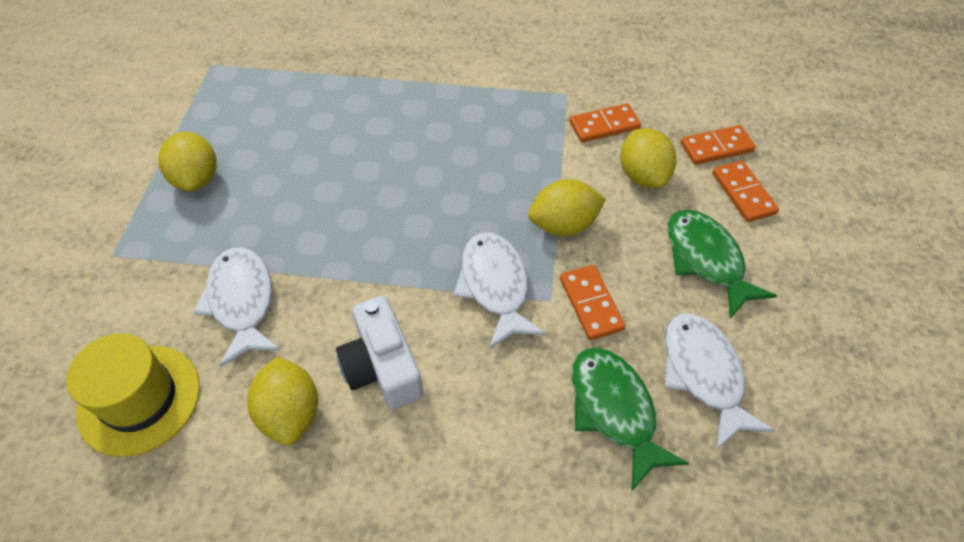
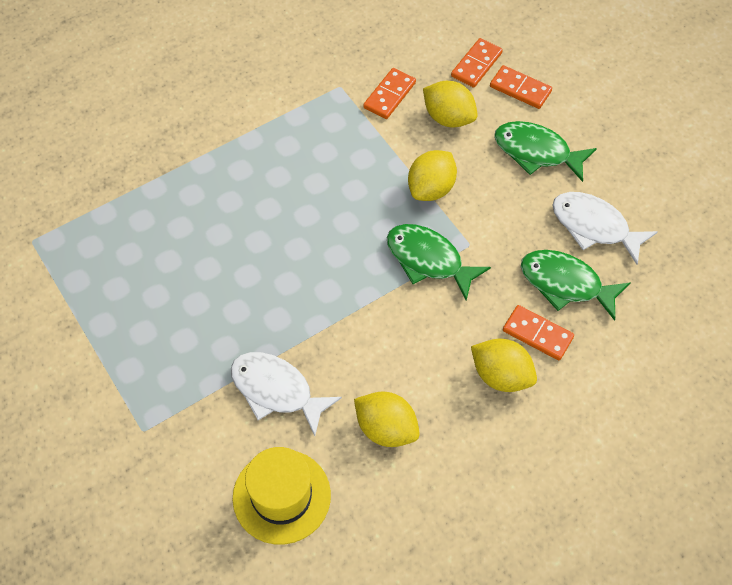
camera: 40 degrees left, 5 degrees up
yellow lemon [158,132,217,191] -> yellow lemon moved to [471,339,537,392]
white camera [336,296,423,410] -> none
white fish [454,233,546,349] -> green fish [387,224,491,301]
orange domino [560,265,626,340] -> orange domino moved to [503,305,574,360]

